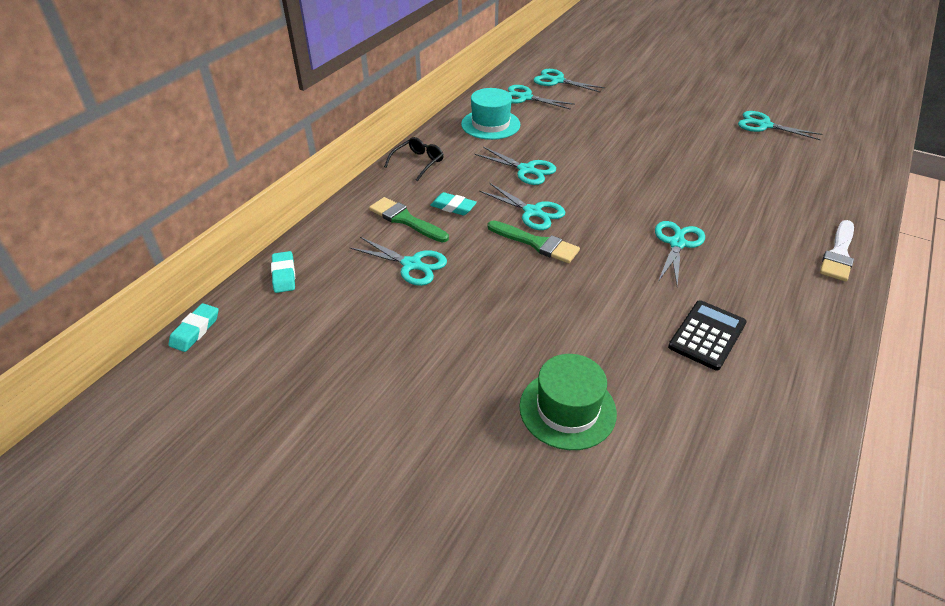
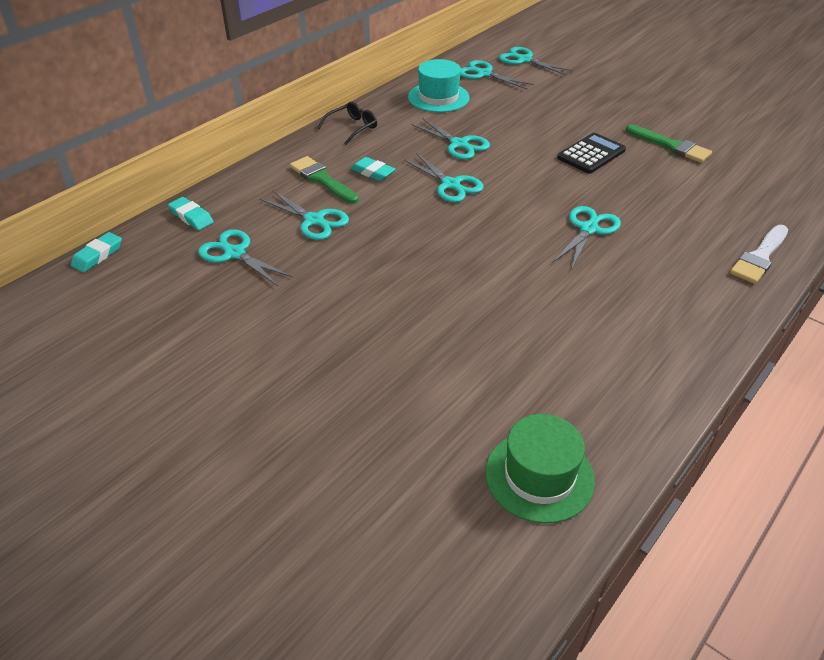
camera: 10 degrees right, 0 degrees up
turquoise eraser [271,251,295,293] -> turquoise eraser turned 45 degrees counterclockwise [168,197,214,230]
green brush [488,220,580,263] -> green brush moved to [626,125,712,163]
green hat [519,354,617,450] -> green hat moved to [485,414,595,524]
black calculator [668,300,747,370] -> black calculator moved to [557,133,626,174]
turquoise scissors [738,111,822,140] -> turquoise scissors moved to [198,229,293,286]

